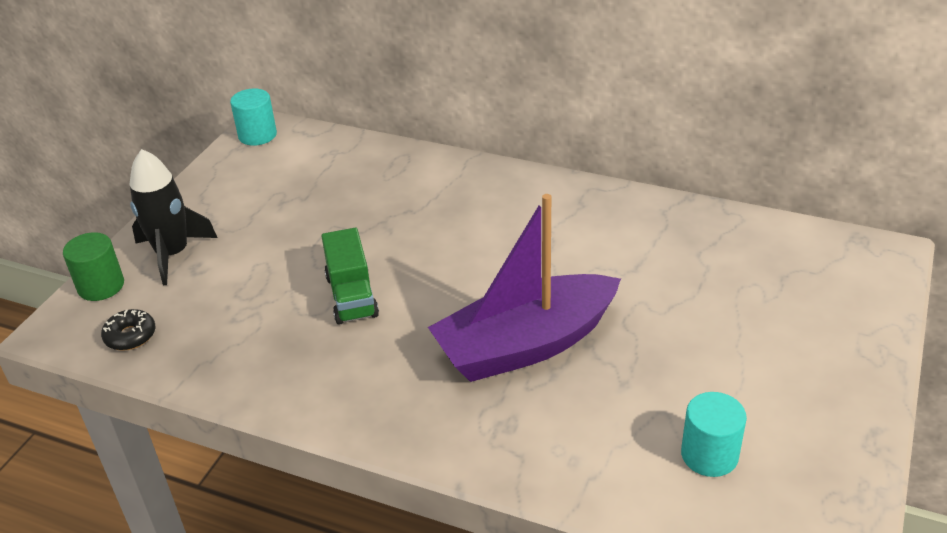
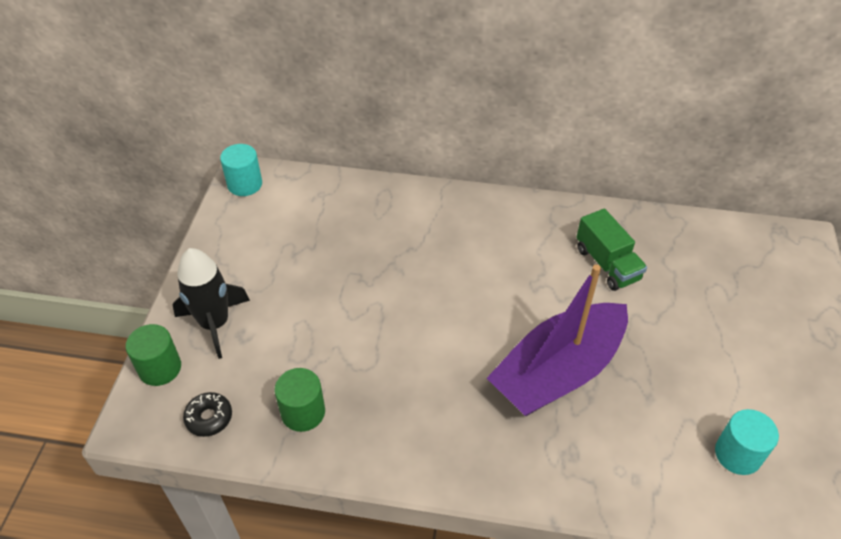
camera: 15 degrees left, 10 degrees up
green truck [321,228,379,325] -> green truck moved to [576,208,647,291]
none -> green cylinder [274,368,325,432]

